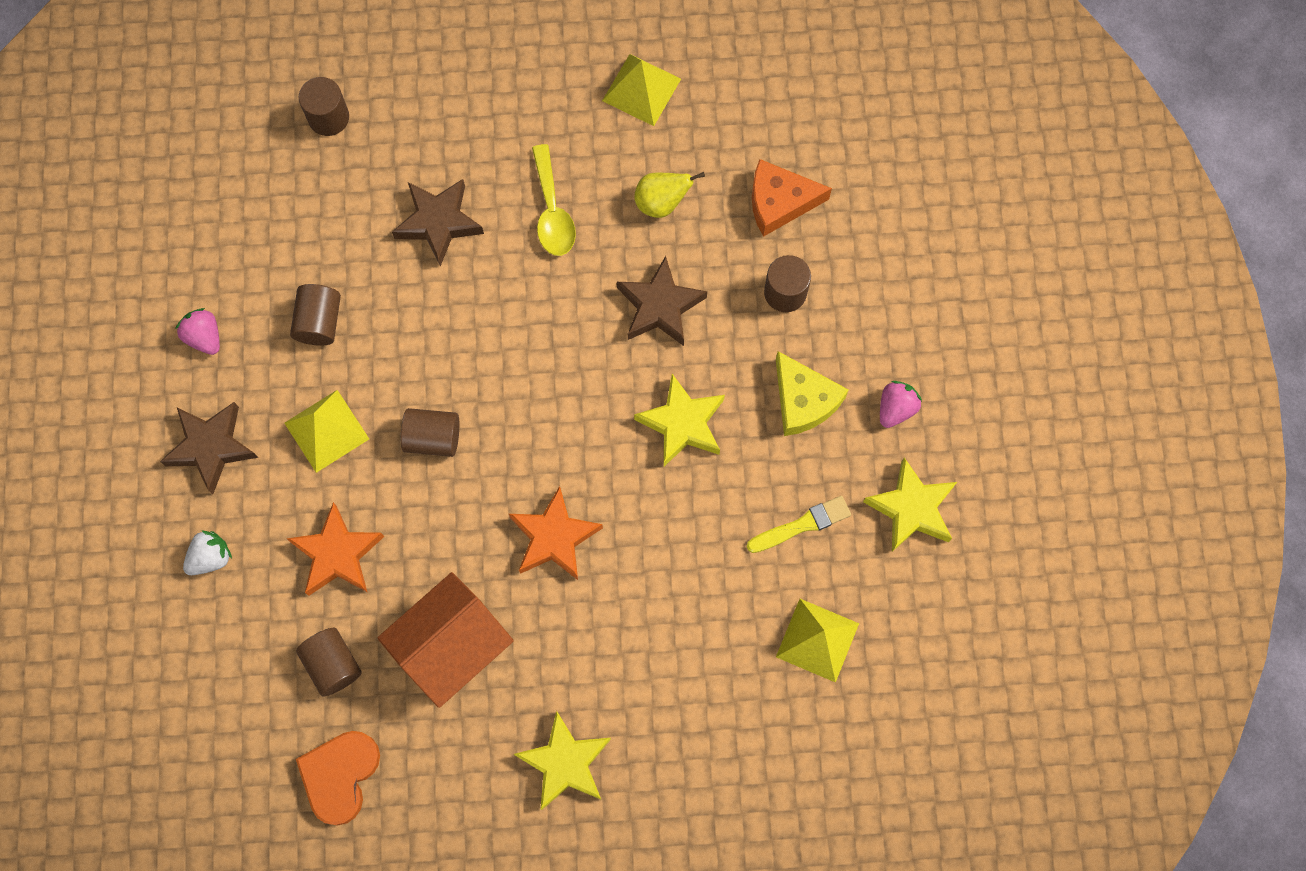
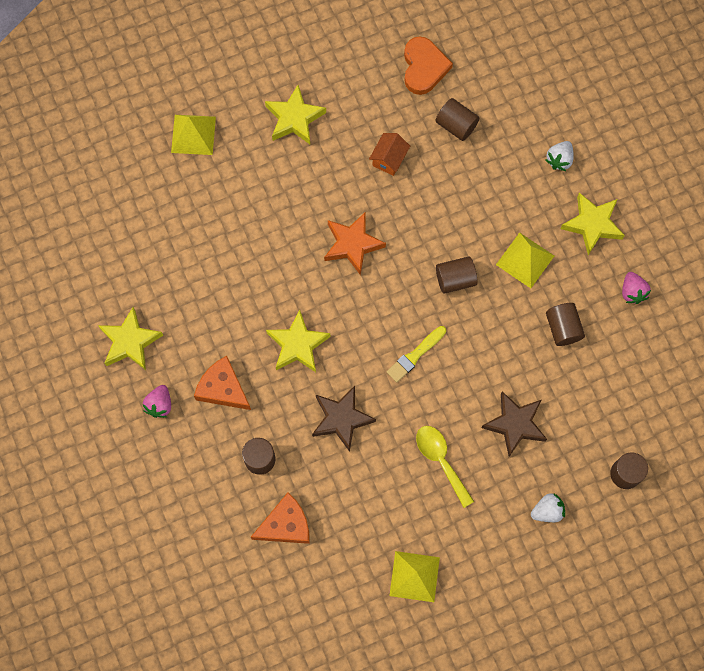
camera: 160 degrees right, 0 degrees up
brown star [160,402,258,494] -> yellow star [560,193,625,255]
pink strawberry [175,308,220,355] -> pink strawberry turned 45 degrees clockwise [622,272,651,304]
orange star [286,502,384,596] -> none
orange house [378,572,514,708] -> orange house [369,133,410,176], size x0.51
yellow pear [635,172,705,218] -> none
yellow brush [747,496,851,553] -> yellow brush moved to [387,326,446,382]
yellow cheese [776,351,849,436] -> orange cheese [194,356,251,410]
yellow pyramid [776,599,859,683] -> yellow pyramid moved to [171,115,216,155]
none -> white strawberry [531,493,565,522]

